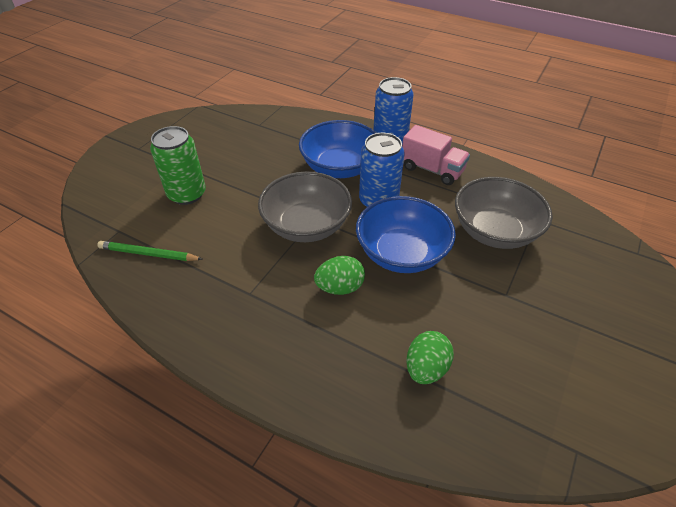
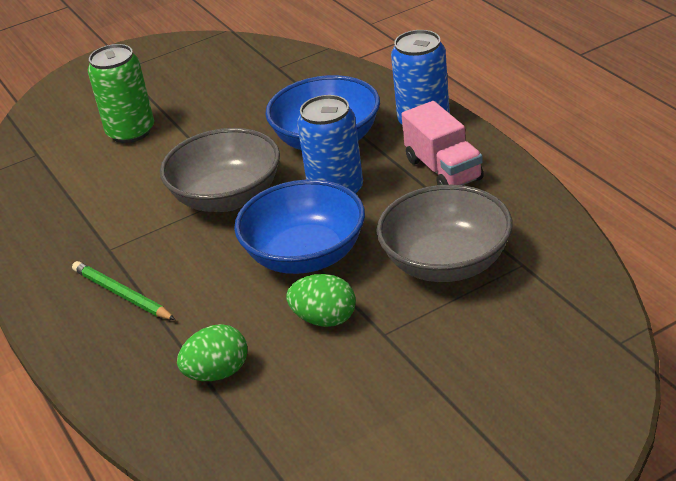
camera: 35 degrees right, 10 degrees down
green pencil [97,241,202,261] -> green pencil moved to [72,261,175,320]
green egg [314,256,365,295] -> green egg moved to [286,274,356,327]

